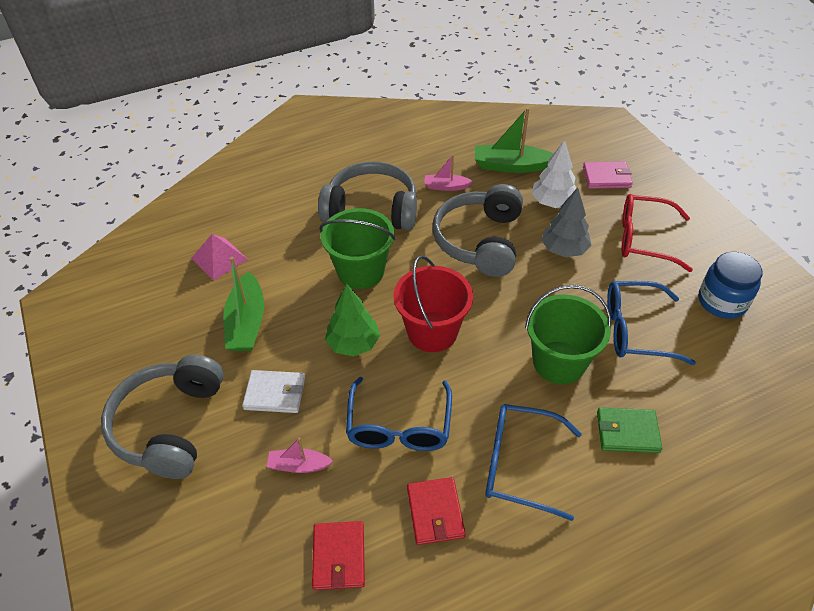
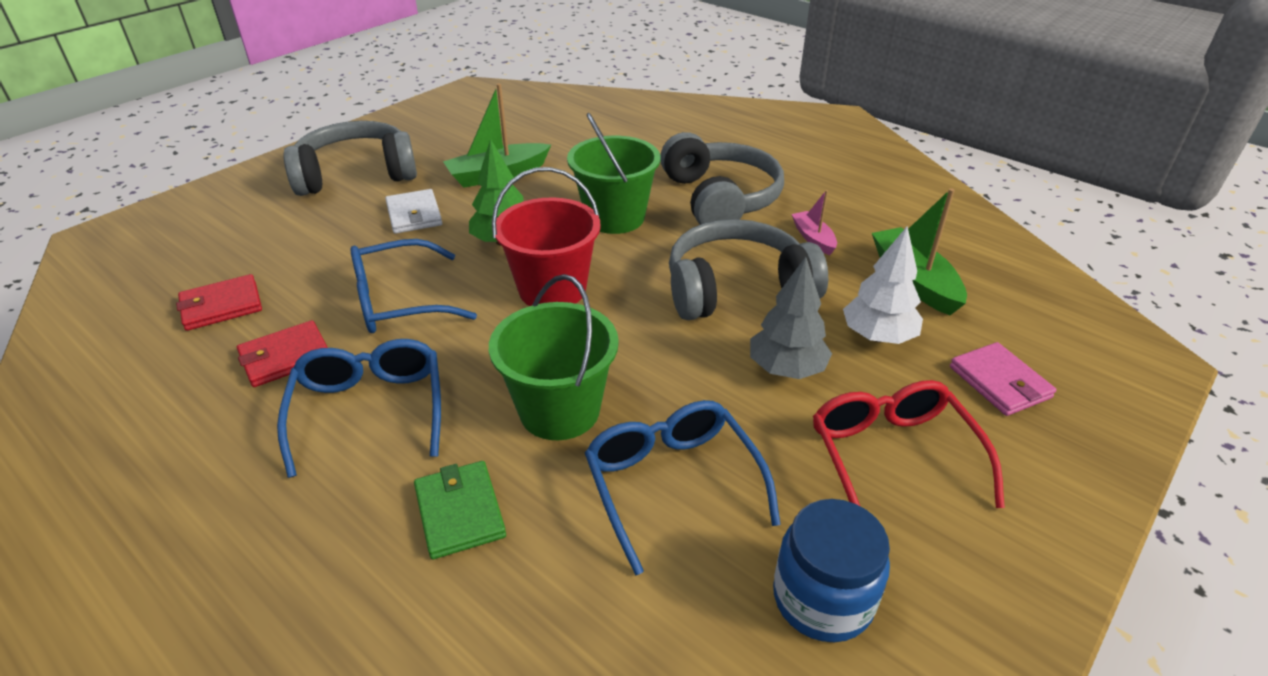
camera: 65 degrees right, 10 degrees down
pink pyramid [191,234,248,281] -> none
pink boat [267,438,333,473] -> none

